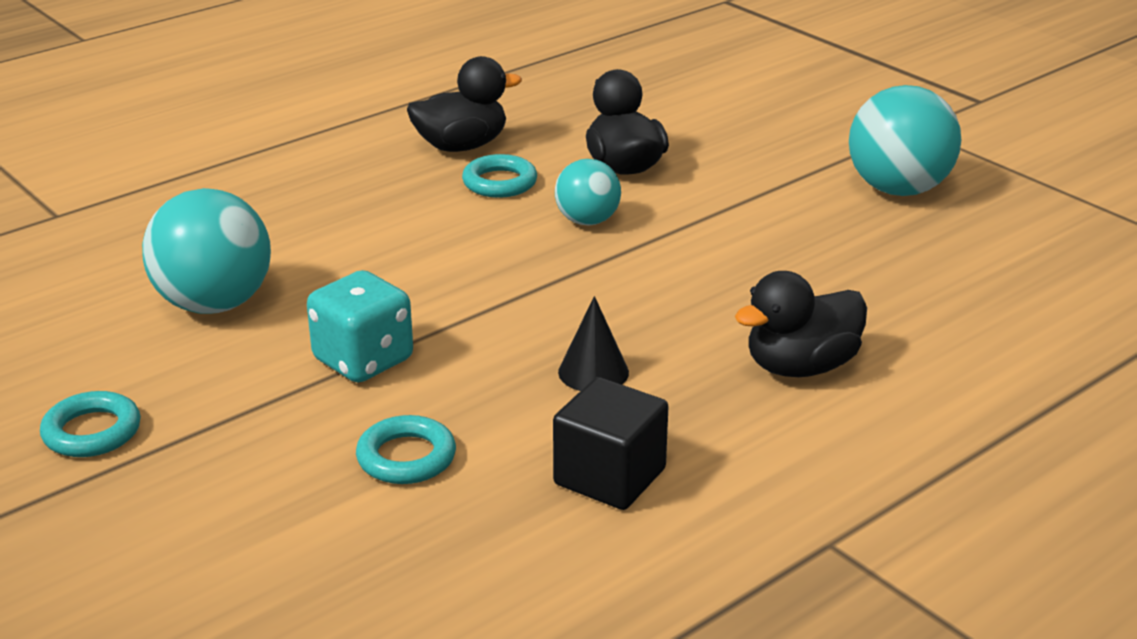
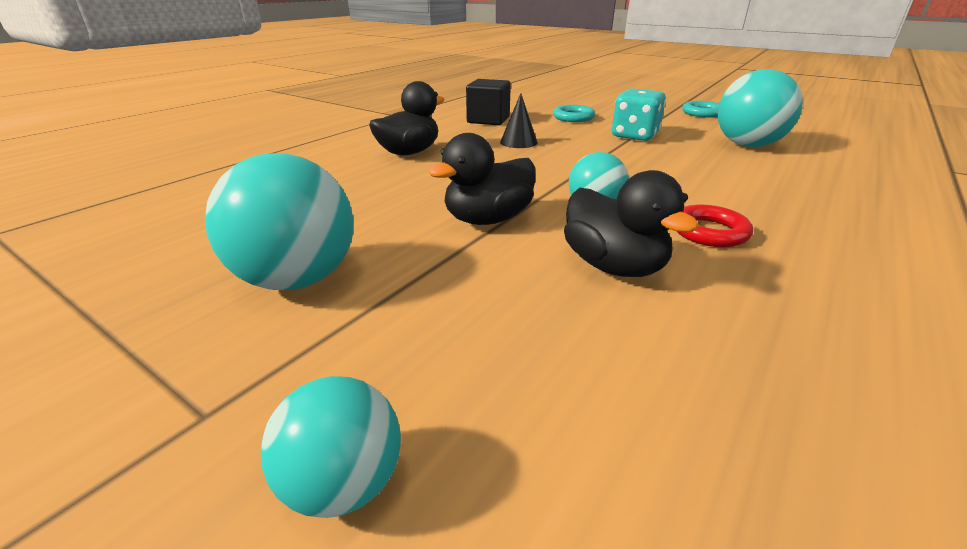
camera: 165 degrees right, 0 degrees up
black duck [407,56,522,152] -> black duck moved to [428,133,536,225]
turquoise ring [462,154,537,198] -> red ring [678,204,753,247]
none -> turquoise ball [261,376,401,518]

